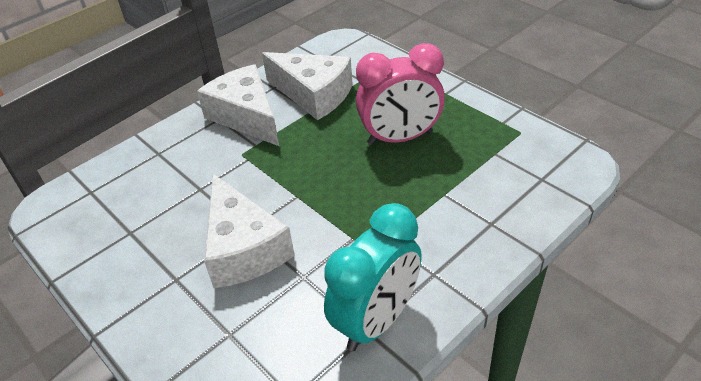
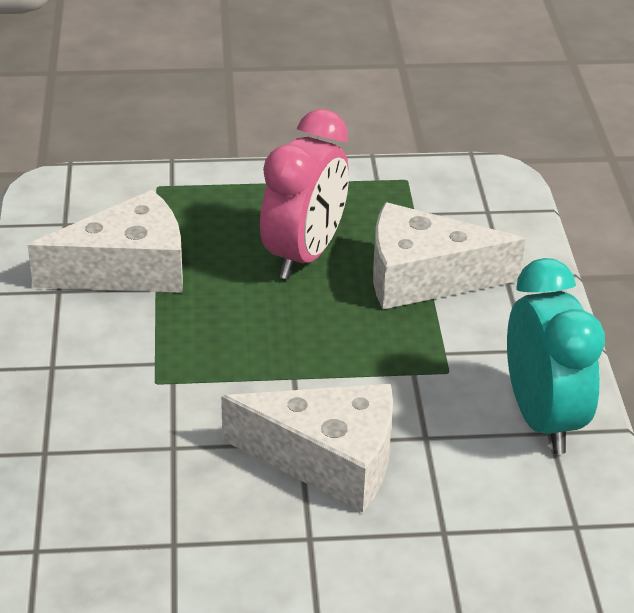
camera: 55 degrees left, 5 degrees down
white cheese [197,64,279,146] -> white cheese moved to [373,202,526,309]

